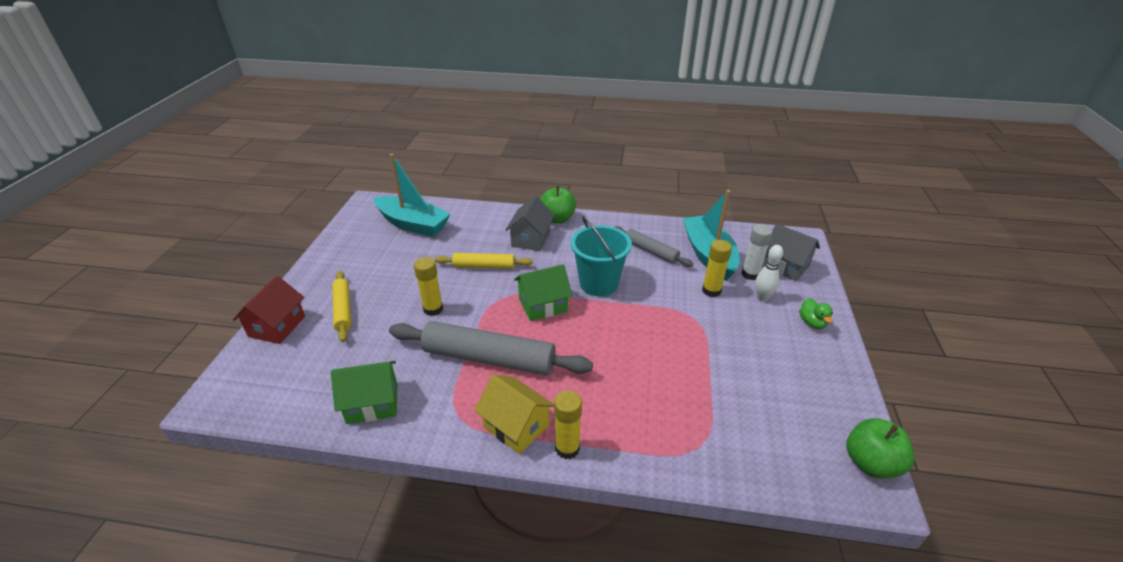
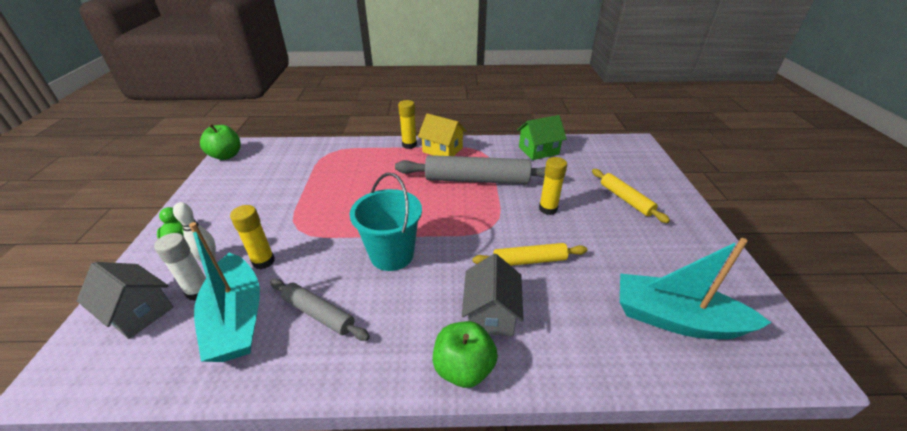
camera: 170 degrees right, 0 degrees up
red house [233,276,305,344] -> none
green house [514,264,573,321] -> none

